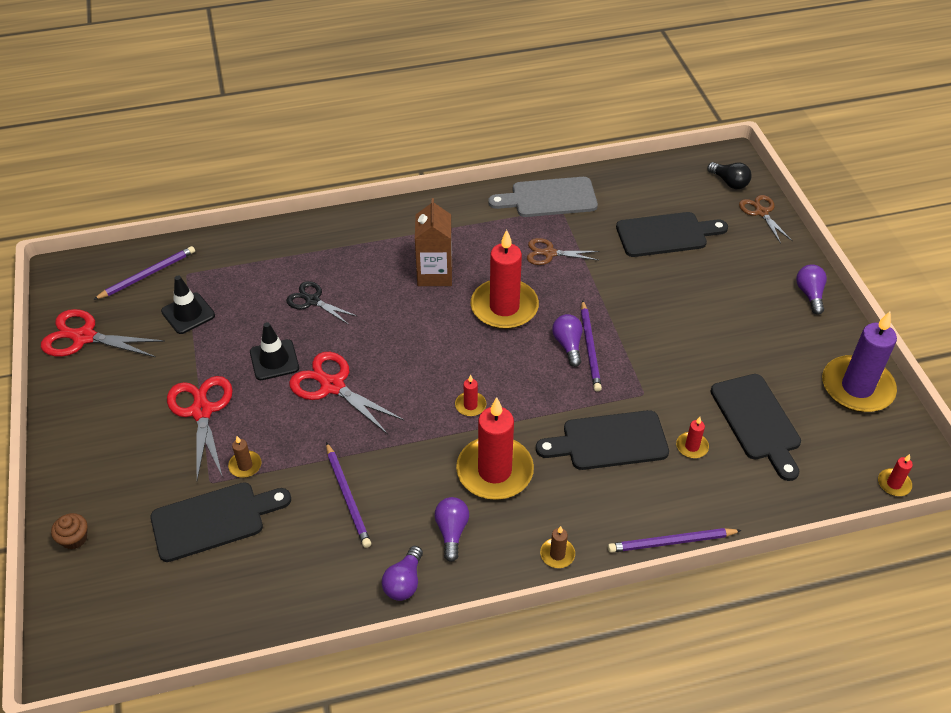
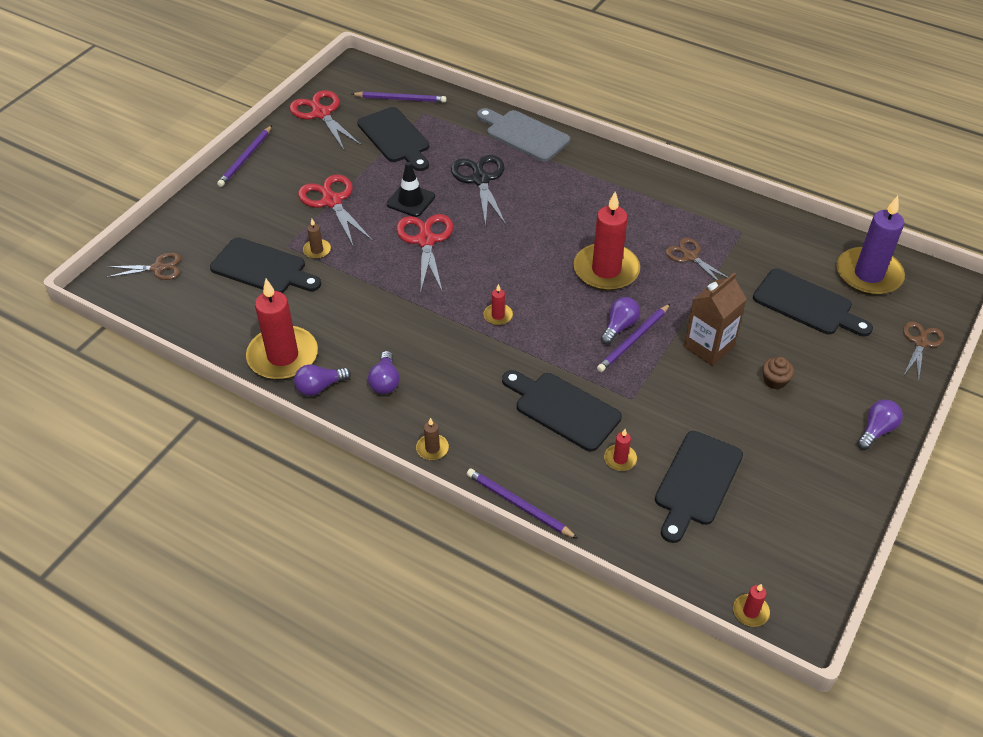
camera: 45 degrees right, 0 degrees up
brown cupcake [51,513,88,550] -> brown cupcake moved to [762,357,794,389]
black traffic cone [161,276,215,334] -> black cutting board [357,107,429,171]
red scissors [167,376,233,480] -> red scissors turned 60 degrees counterclockwise [298,174,373,245]
black scissors [286,281,358,325] -> black scissors [451,155,506,226], size x1.55
purple pencil [326,442,371,548] -> purple pencil moved to [217,125,272,187]
brown carton [415,198,452,286] -> brown carton moved to [684,273,746,366]
purple light bulb [435,497,469,562] -> purple light bulb turned 135 degrees clockwise [368,351,400,394]
red candle [456,397,534,500] -> red candle moved to [246,279,318,380]
grey cutting board [488,177,598,217] -> grey cutting board moved to [477,108,570,162]
black light bulb [707,162,752,189] -> none
purple candle [822,312,897,412] -> purple candle moved to [836,196,905,295]
none -> brown scissors [106,252,181,280]

